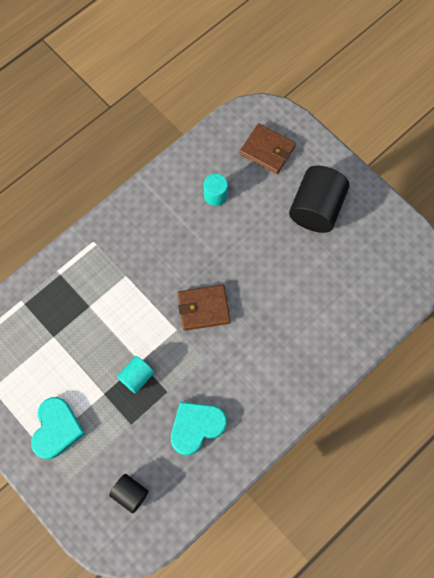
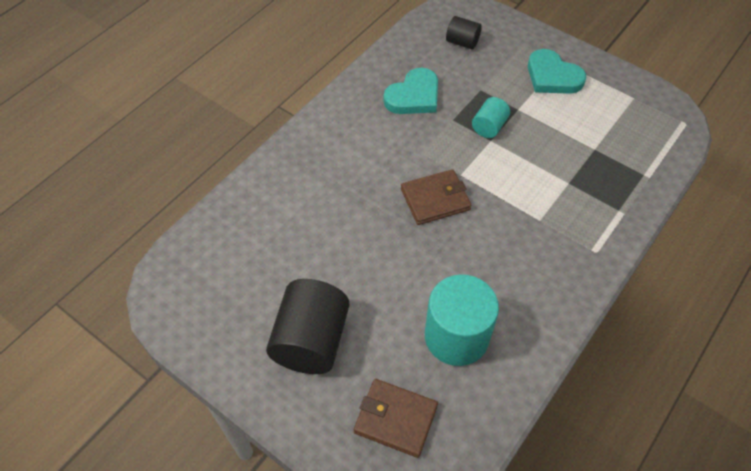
camera: 170 degrees right, 15 degrees down
turquoise heart [31,397,85,459] -> turquoise heart turned 45 degrees counterclockwise [528,49,586,94]
turquoise cylinder [204,174,228,206] -> turquoise cylinder [425,275,499,366], size x1.91

